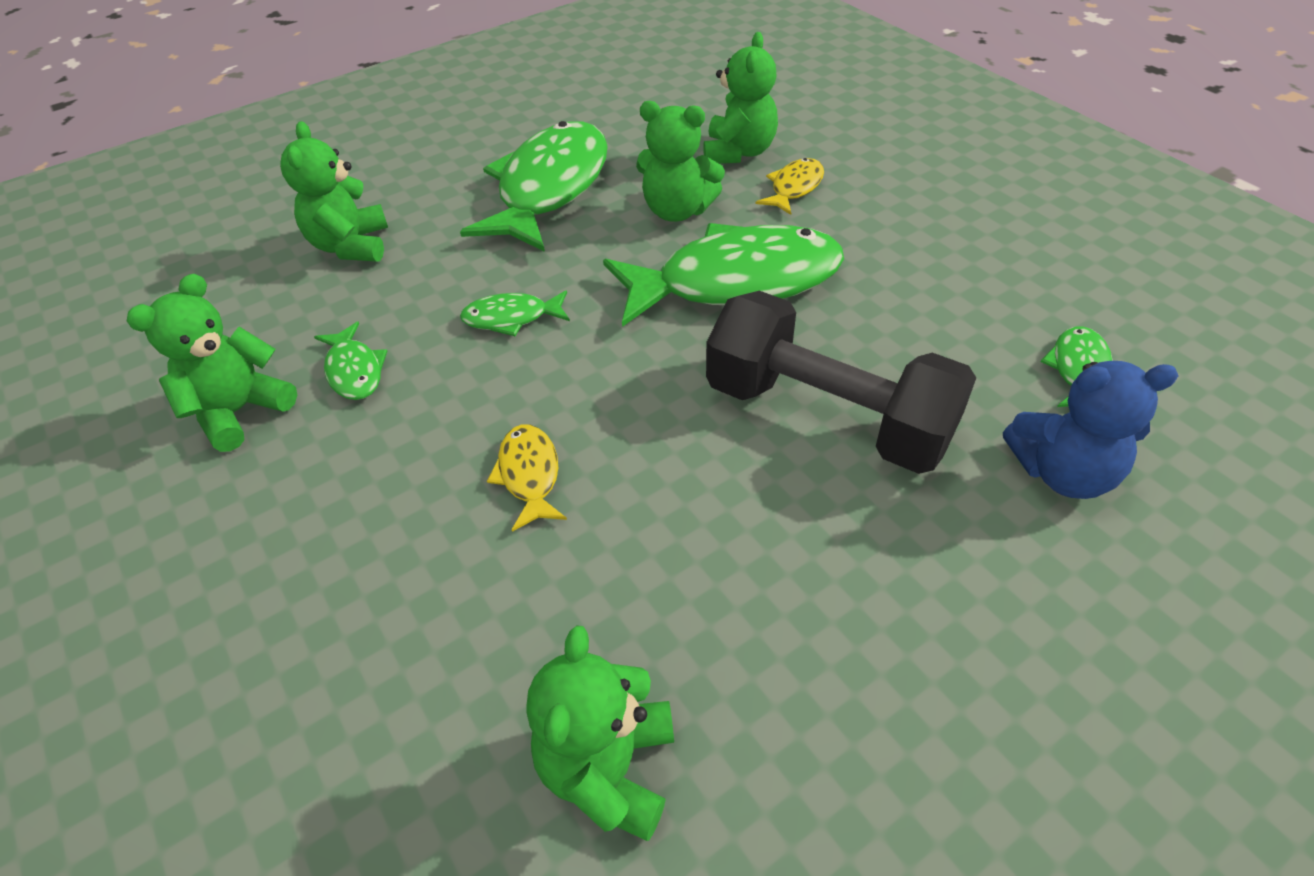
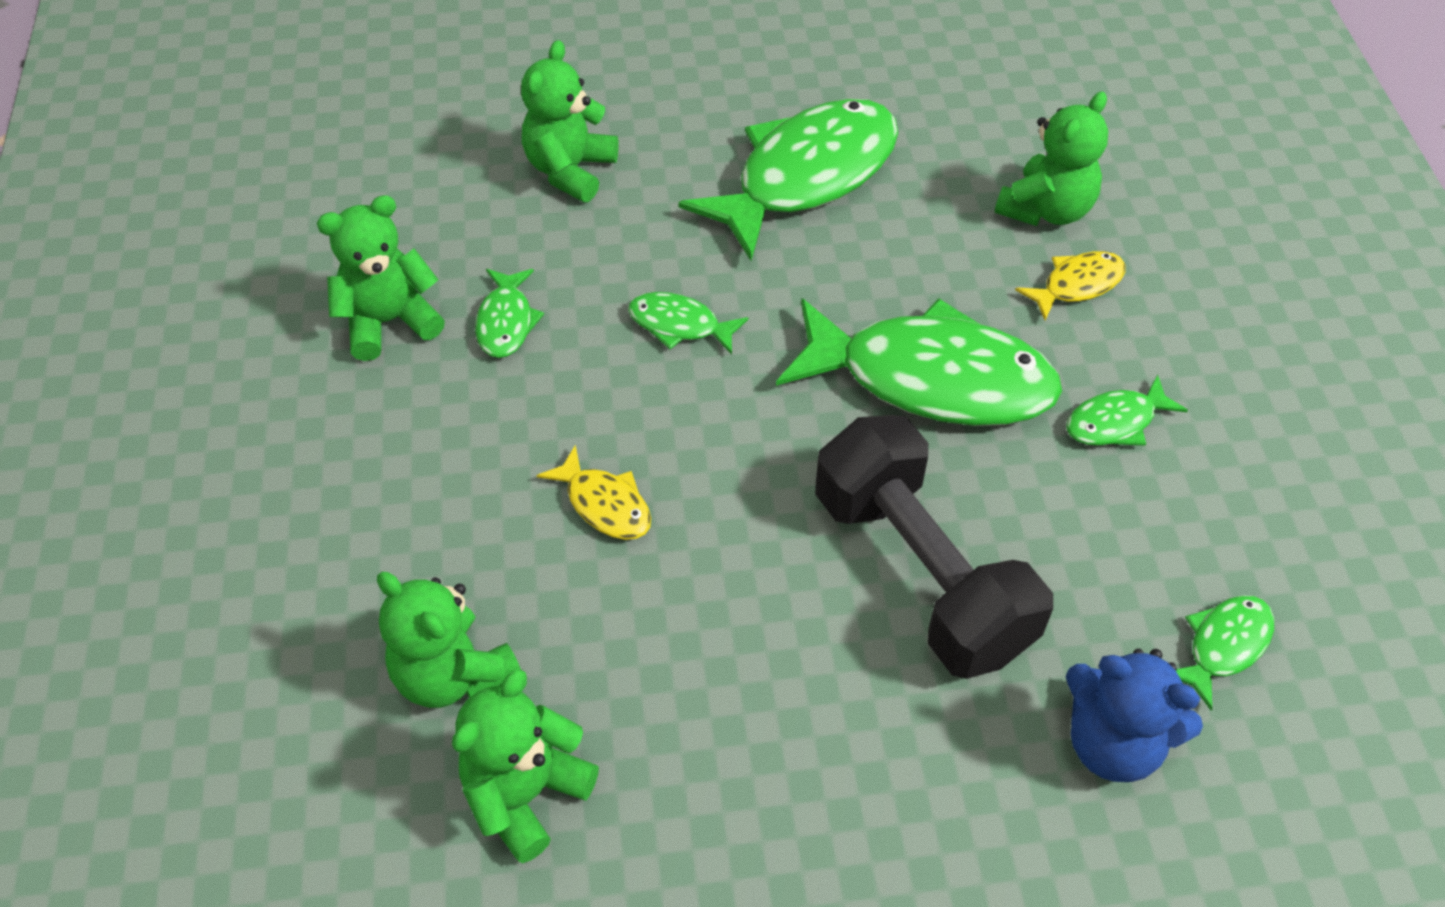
camera: 25 degrees right, 5 degrees up
yellow fish [487,424,567,532] -> yellow fish turned 120 degrees clockwise [536,445,651,540]
green teddy bear [636,101,725,222] -> green teddy bear moved to [377,572,521,708]
none -> green fish [1066,374,1188,446]

